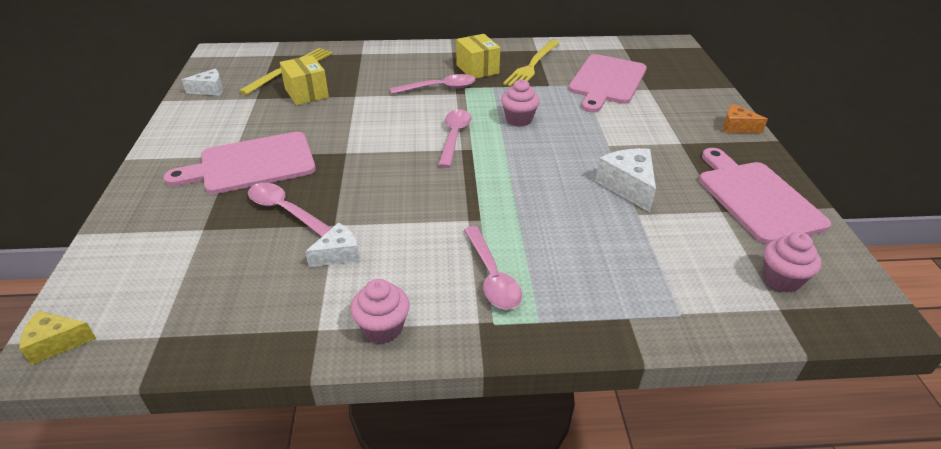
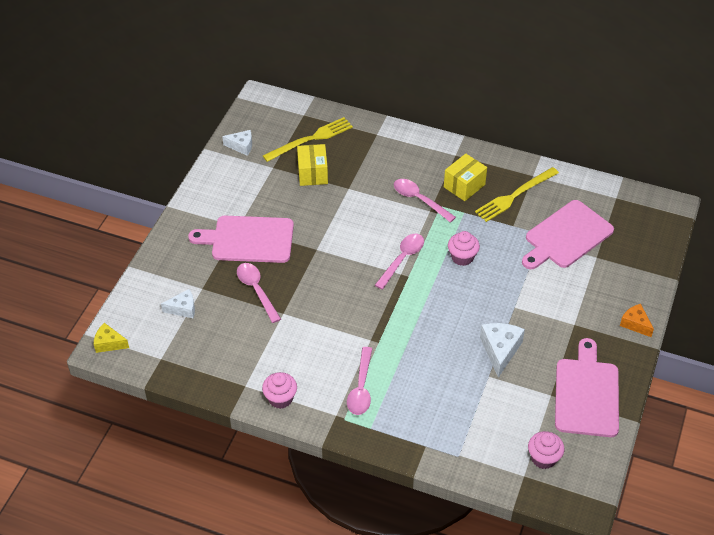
camera: 25 degrees right, 10 degrees up
white cheese [305,223,360,267] -> white cheese moved to [161,289,195,318]
pink spoon [390,74,475,94] -> pink spoon turned 150 degrees counterclockwise [394,179,456,223]
yellow box [456,34,500,79] -> yellow box turned 45 degrees clockwise [444,154,487,201]

